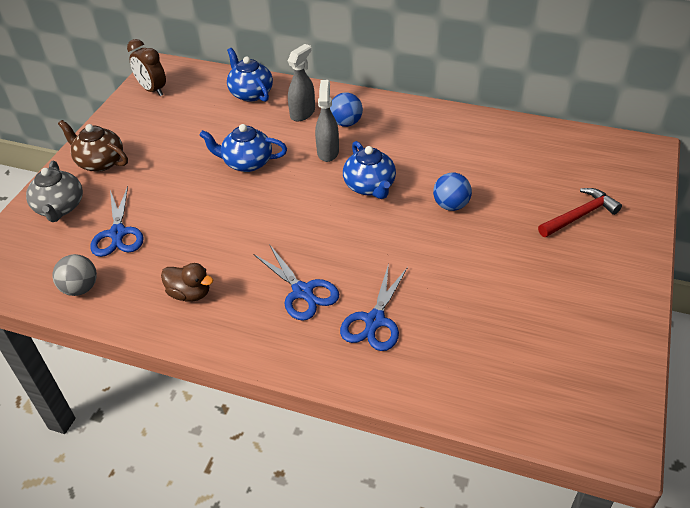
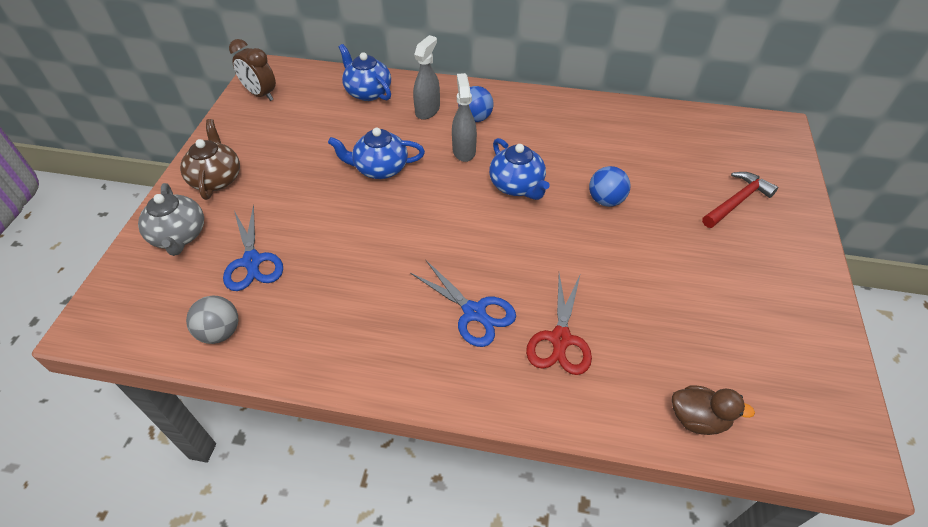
camera: 10 degrees left, 5 degrees up
brown teapot [58,120,128,172] -> brown teapot turned 60 degrees clockwise [180,119,240,200]
brown duck [161,263,213,302] -> brown duck moved to [672,385,755,435]
blue scissors [340,263,408,351] -> red scissors [526,273,592,375]

